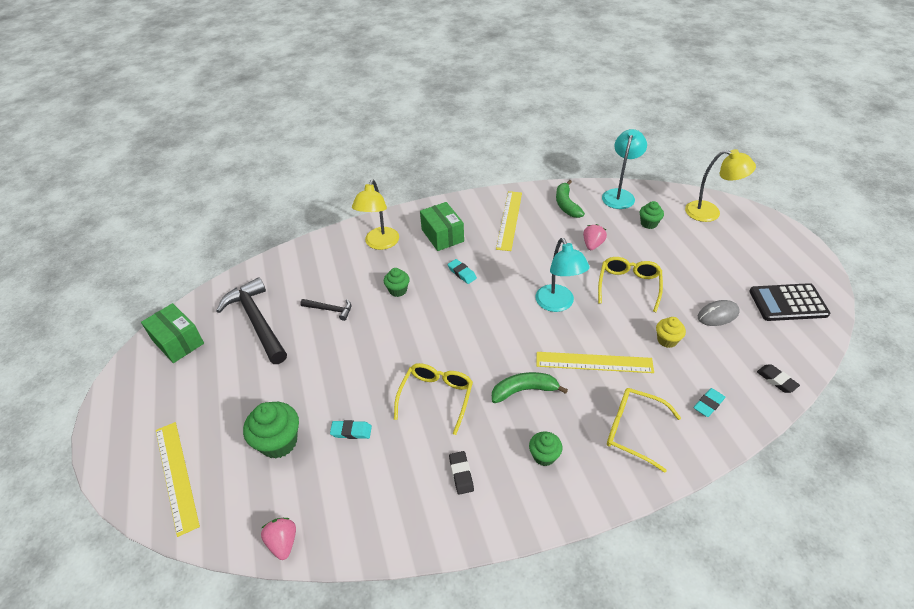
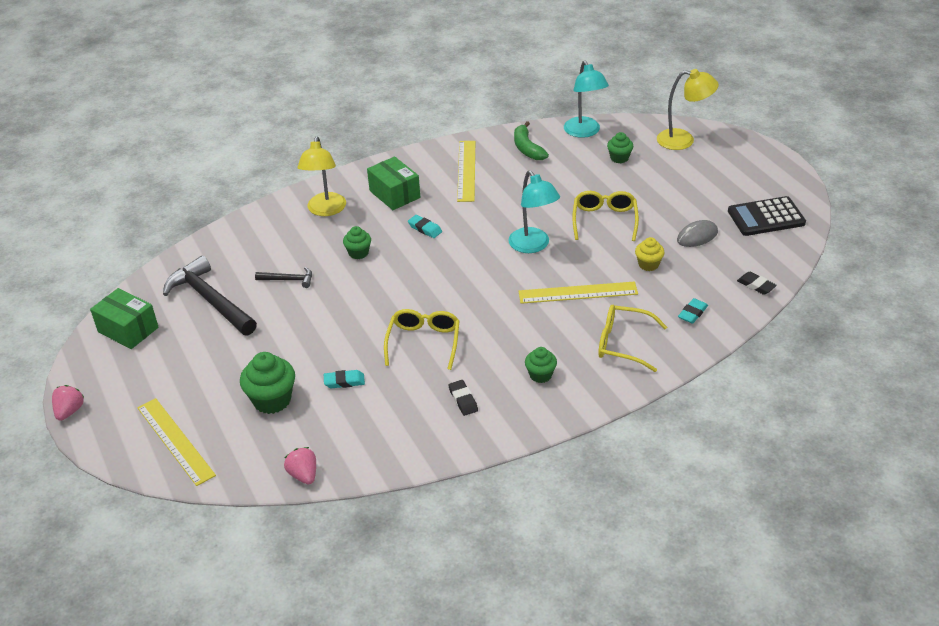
camera: 10 degrees left, 5 degrees down
green banana [492,372,568,403] -> none
pink strawberry [583,224,607,250] -> pink strawberry moved to [52,385,85,421]
turquoise lamp [602,129,647,209] -> turquoise lamp turned 150 degrees clockwise [564,60,609,138]

